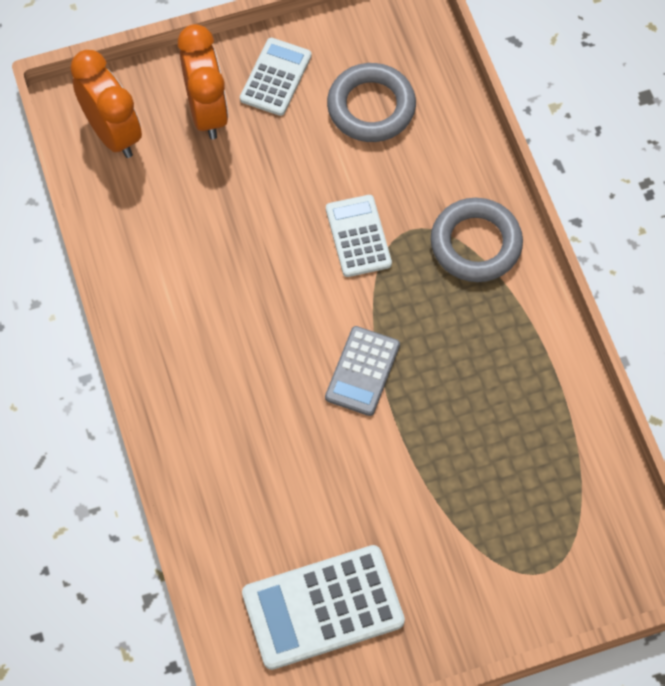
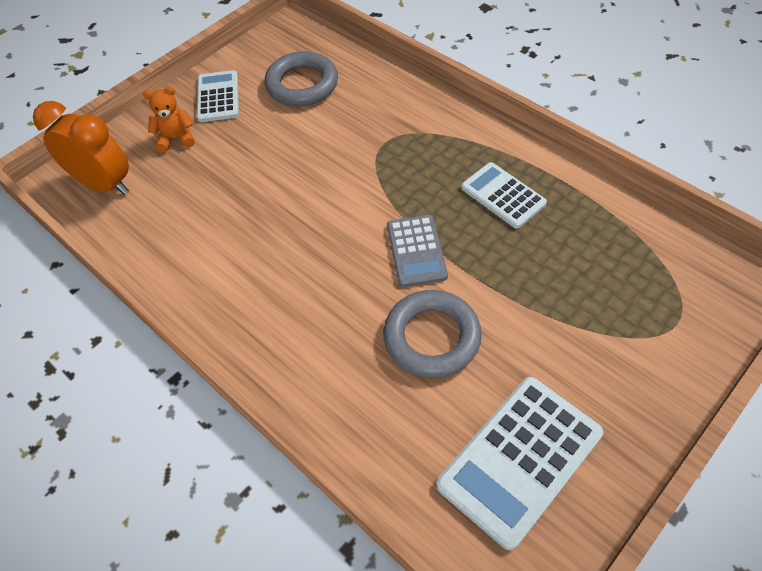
camera: 25 degrees left, 10 degrees down
orange clock [178,24,228,140] -> orange teddy bear [143,86,195,152]
white calculator [326,195,392,277] -> white calculator moved to [461,162,547,229]
grey ring [431,198,523,282] -> grey ring moved to [383,290,482,378]

